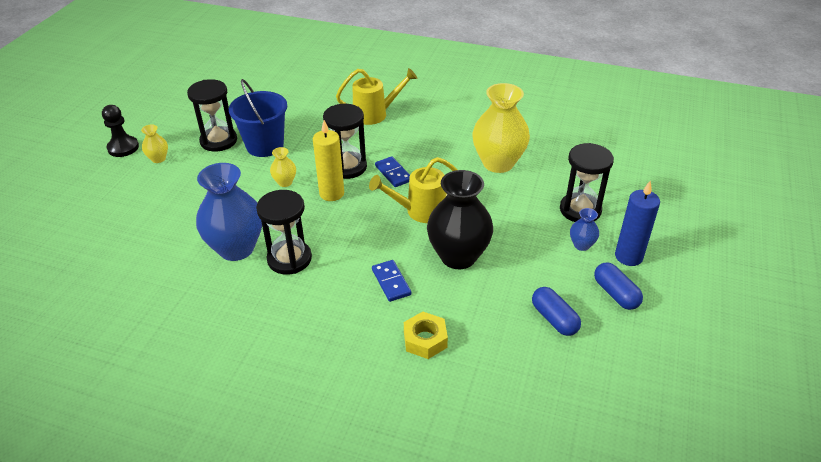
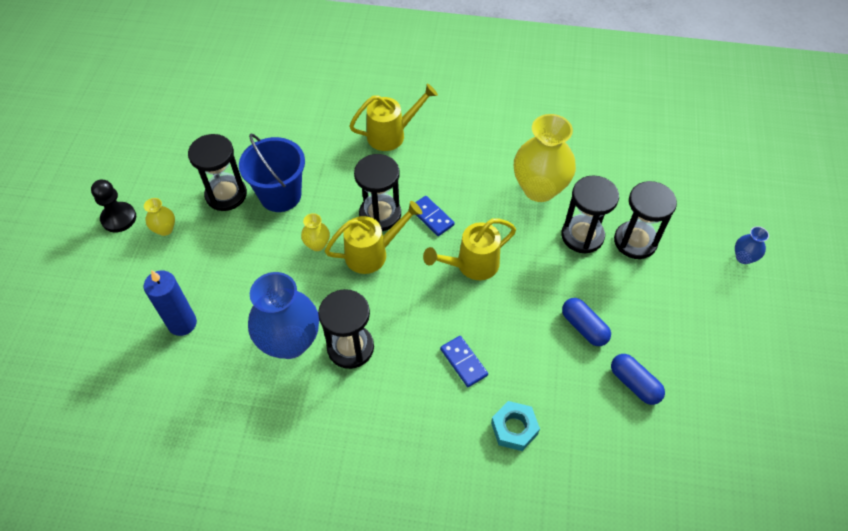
camera: 10 degrees left, 15 degrees up
yellow candle [313,120,344,201] -> yellow watering can [325,201,422,274]
yellow nut [404,312,448,359] -> turquoise nut [491,401,540,451]
black vase [427,170,493,269] -> none
blue vase [570,208,599,251] -> blue vase moved to [735,226,769,264]
blue capsule [594,262,643,310] -> blue capsule moved to [562,298,611,346]
blue candle [615,181,660,266] -> blue candle moved to [144,270,197,336]
none -> black hourglass [561,175,619,254]

